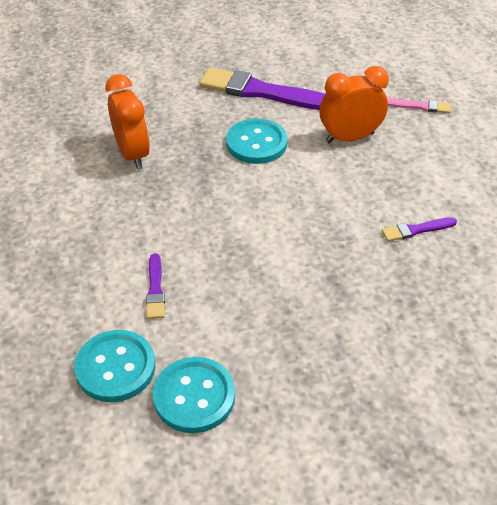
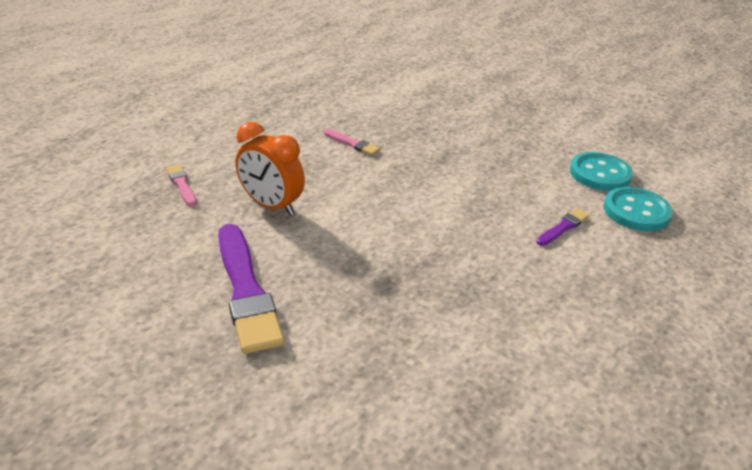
camera: 130 degrees left, 10 degrees down
orange clock [105,74,150,169] -> none
turquoise button [226,118,287,164] -> none
purple brush [382,217,457,242] -> pink brush [324,129,380,155]

